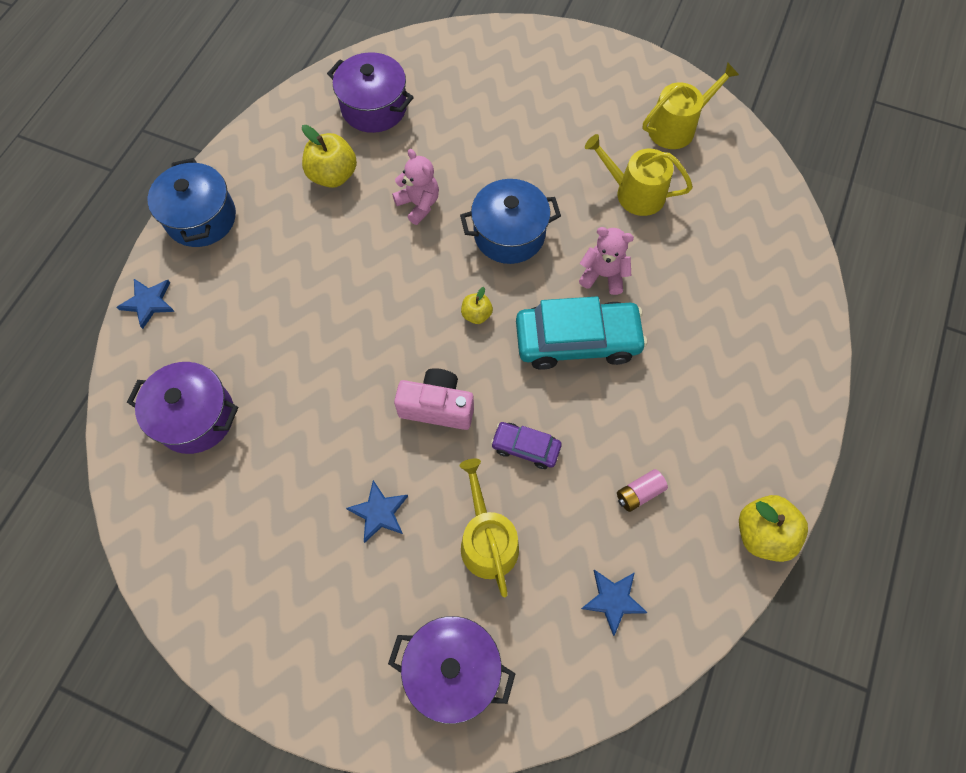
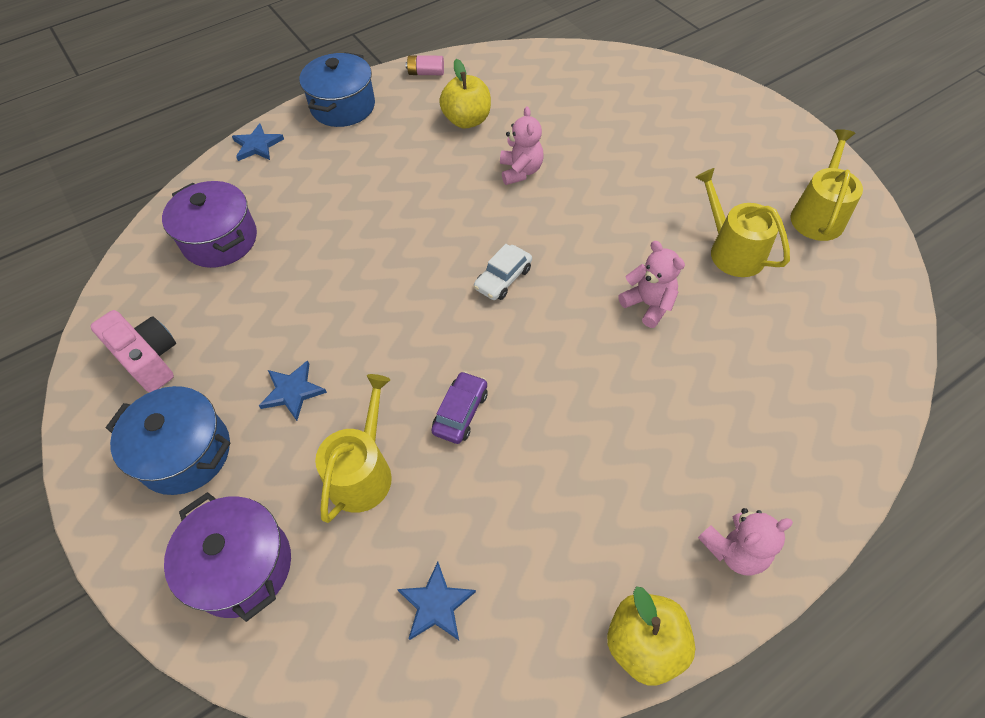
camera: 35 degrees right, 10 degrees down
purple pot [327,52,414,133] -> none
pink camera [394,368,474,430] -> pink camera moved to [90,310,176,393]
blue pot [460,179,561,264] -> blue pot moved to [105,386,230,495]
yellow apple [461,287,493,324] -> white car [474,244,532,300]
purple car [491,422,562,469] -> purple car turned 60 degrees clockwise [431,371,488,444]
turquoise car [516,297,647,370] -> none
pink battery [617,469,668,512] -> pink battery moved to [406,55,444,75]
yellow watering can [643,62,739,149] -> yellow watering can turned 75 degrees counterclockwise [791,129,863,241]
none -> pink teddy bear [698,508,793,576]

